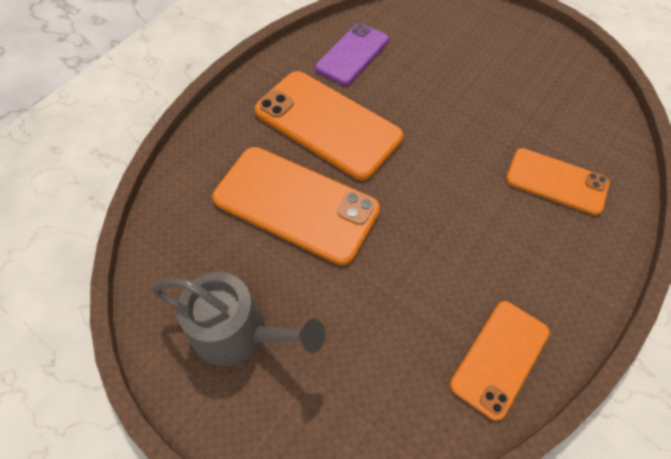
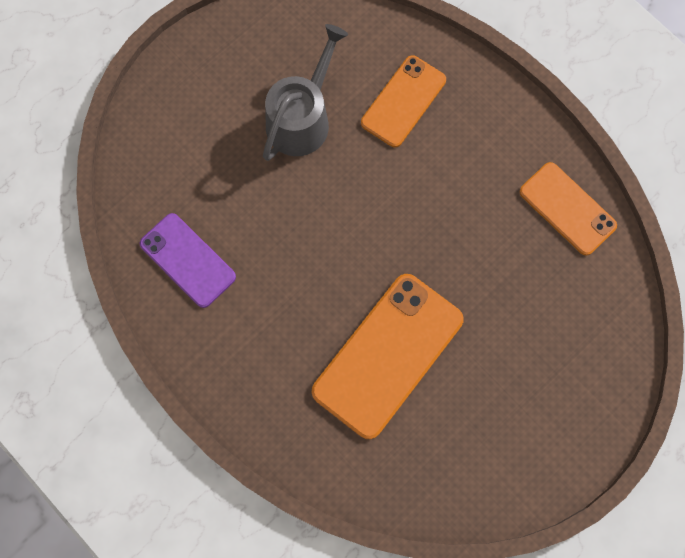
camera: 80 degrees left, 15 degrees up
grey watering can [151,272,325,366] -> grey watering can moved to [263,24,348,161]
orange phone [255,71,403,180] -> none

